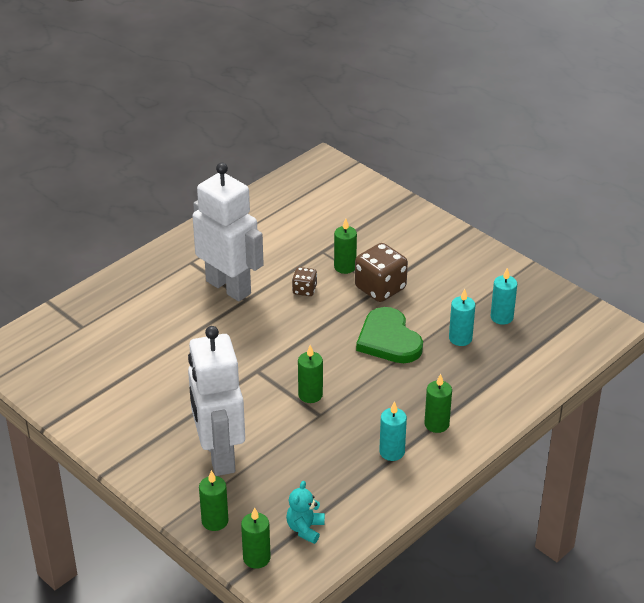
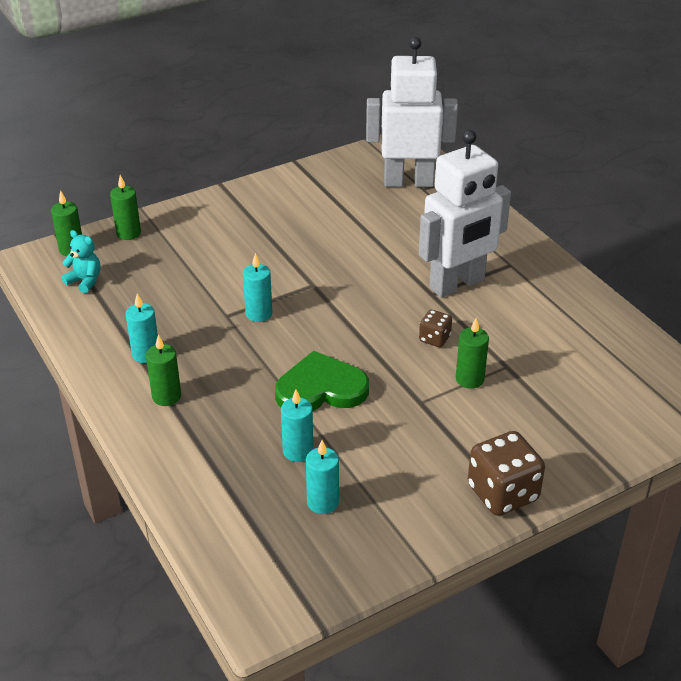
camera: 105 degrees right, 0 degrees up
white robot [188,326,245,476] -> white robot moved to [366,37,458,187]
green candle [298,345,323,403] -> turquoise candle [243,253,272,322]
brown dice [355,243,408,302] -> brown dice moved to [468,431,545,516]

